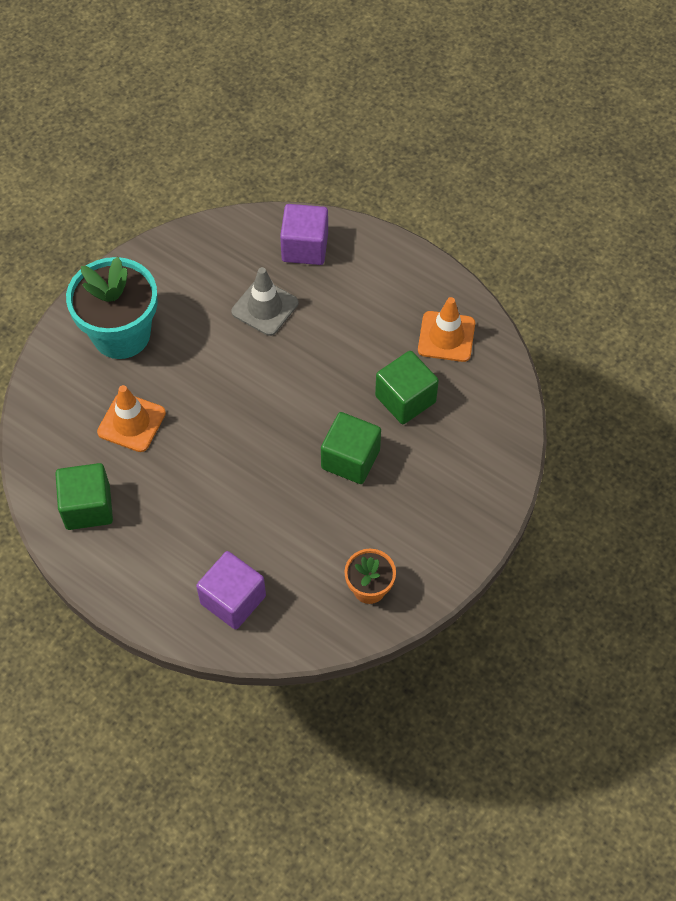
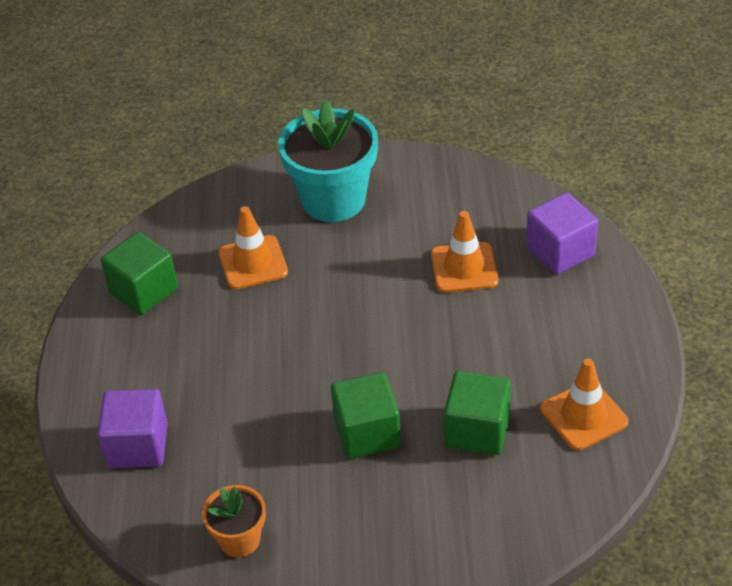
camera: 55 degrees right, 15 degrees down
grey traffic cone [231,267,298,336] -> orange traffic cone [431,211,498,293]

